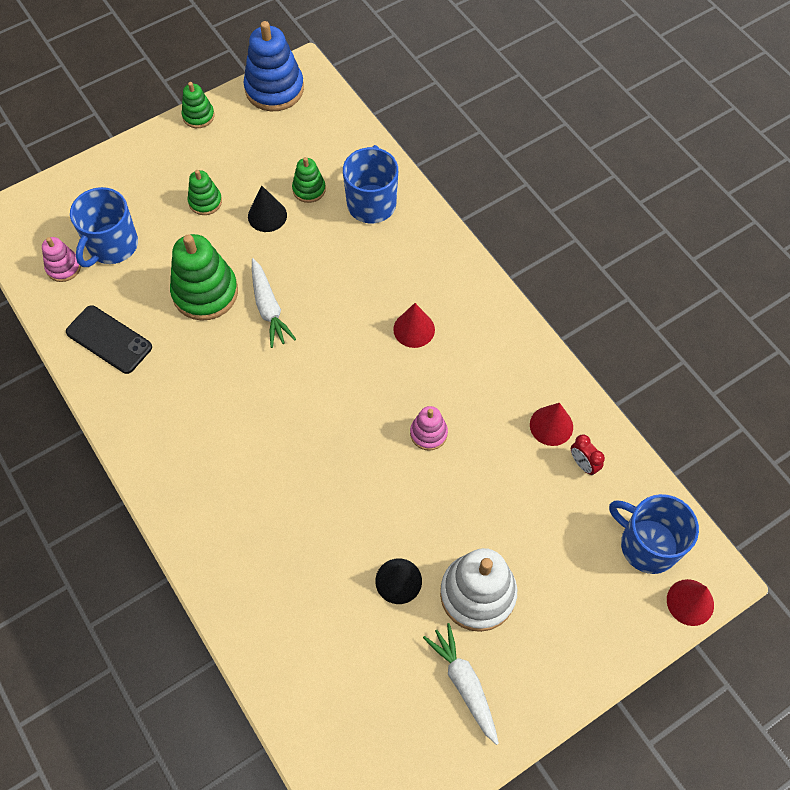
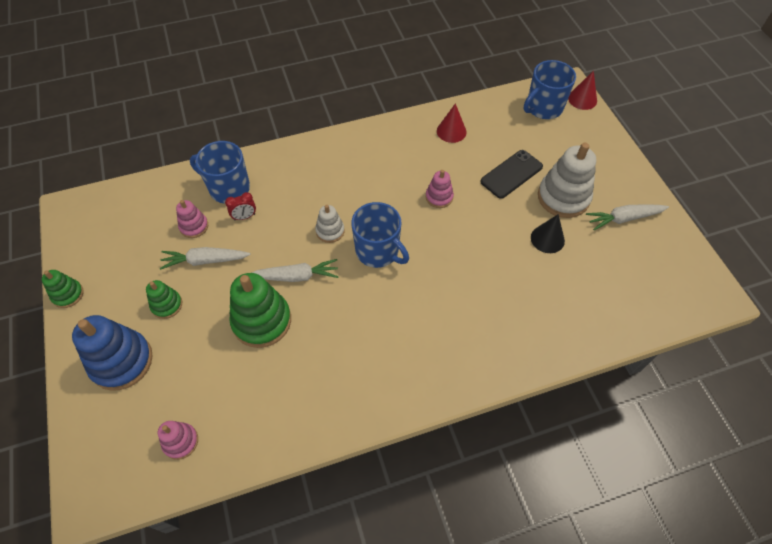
camera: 75 degrees left, 5 degrees down
black phone [66,305,152,374] -> black phone moved to [480,150,543,199]
blue mug [70,187,138,267] -> blue mug moved to [351,202,409,268]
blue stacking toy [244,21,304,111] -> blue stacking toy moved to [72,315,153,391]
black cone [248,185,287,232] -> white carrot [160,247,251,270]
green stacking toy [292,157,326,203] -> pink stacking toy [176,200,208,238]
red cone [393,303,435,348] -> none
red clock [571,434,605,475] -> red clock moved to [225,192,256,221]
none -> white stacking toy [315,205,345,243]

